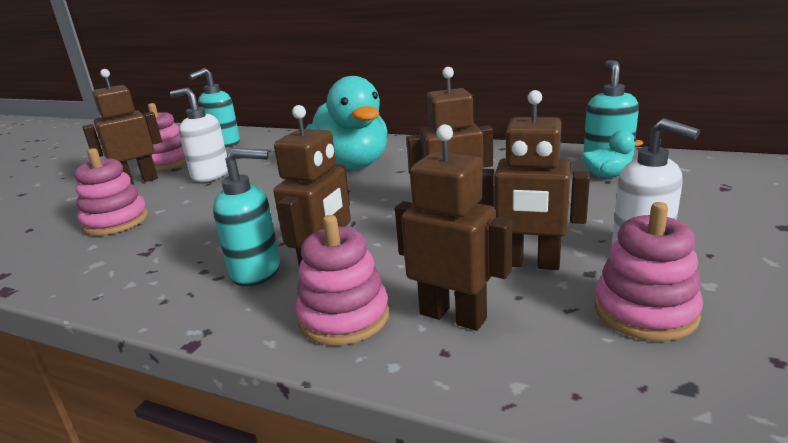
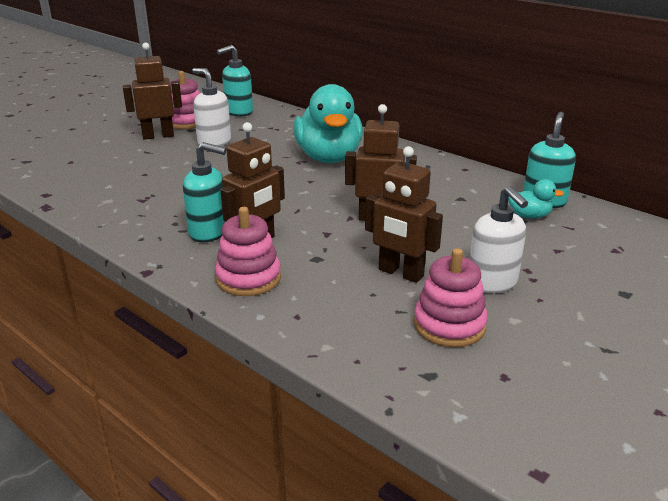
camera: 15 degrees right, 5 degrees up
pink stacking toy [74,148,148,236] -> none
brown robot [395,124,512,331] -> none

